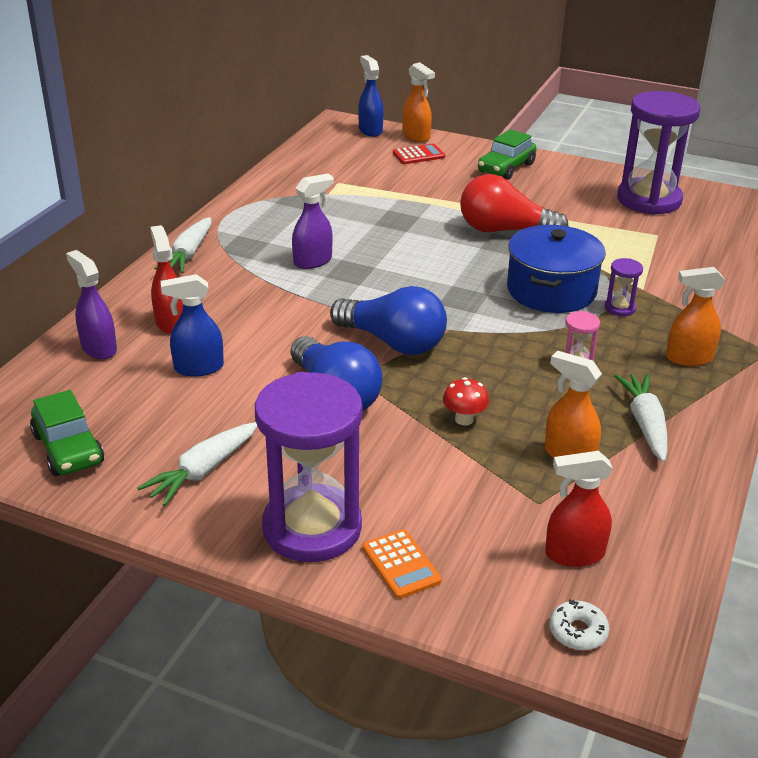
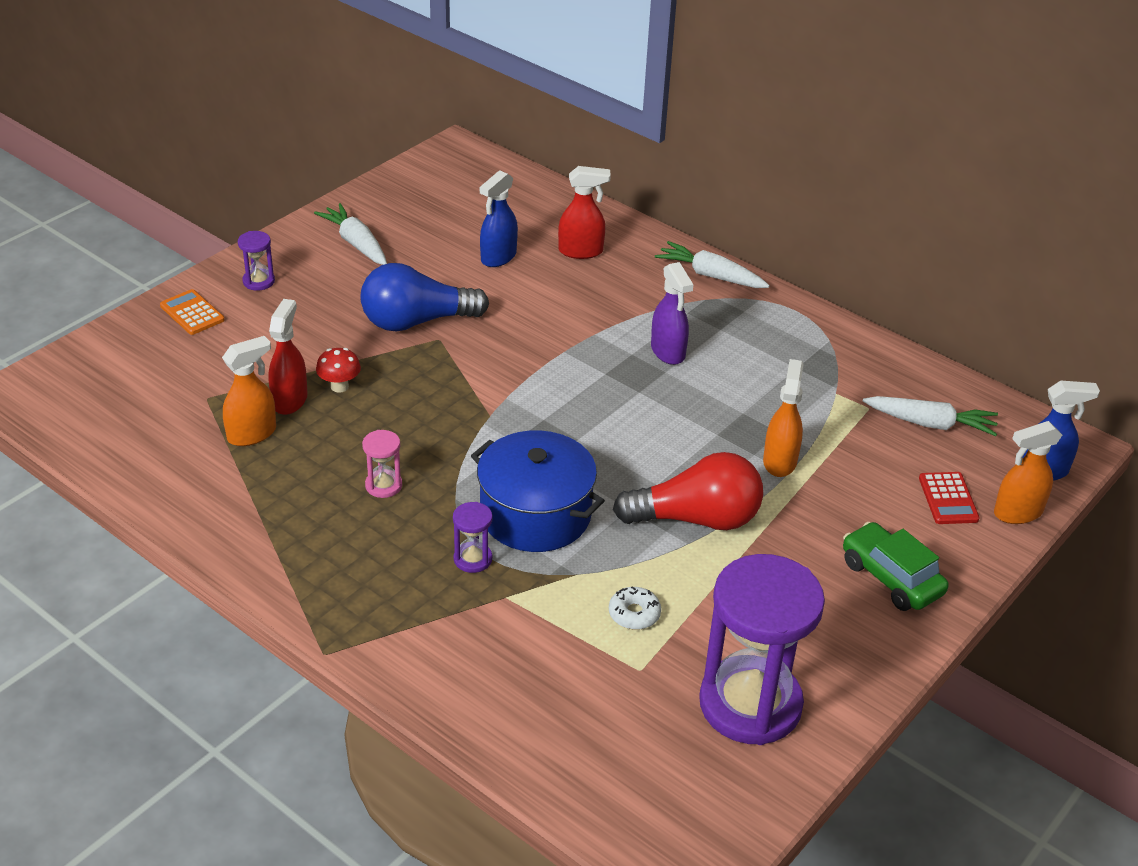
camera: 105 degrees right, 5 degrees up
green car [30,390,104,476] -> none
purple spray bottle [66,250,117,359] -> none
blue spray bottle [161,274,224,377] -> blue spray bottle turned 150 degrees counterclockwise [480,170,518,267]
purple hourglass [255,372,363,562] -> purple hourglass [238,231,275,290], size x0.41
blue light bulb [330,286,447,355] -> none
orange calculator [362,529,442,599] -> orange calculator turned 60 degrees clockwise [160,289,225,335]
red light bulb [460,174,569,233] -> red light bulb turned 60 degrees clockwise [613,452,763,530]
red spray bottle [545,451,613,567] -> red spray bottle moved to [268,299,308,415]
white donut [550,599,610,650] -> white donut moved to [609,586,661,630]
white carrot [614,374,668,462] -> white carrot moved to [863,396,998,436]
orange spray bottle [666,267,725,366] -> orange spray bottle moved to [763,359,803,477]

